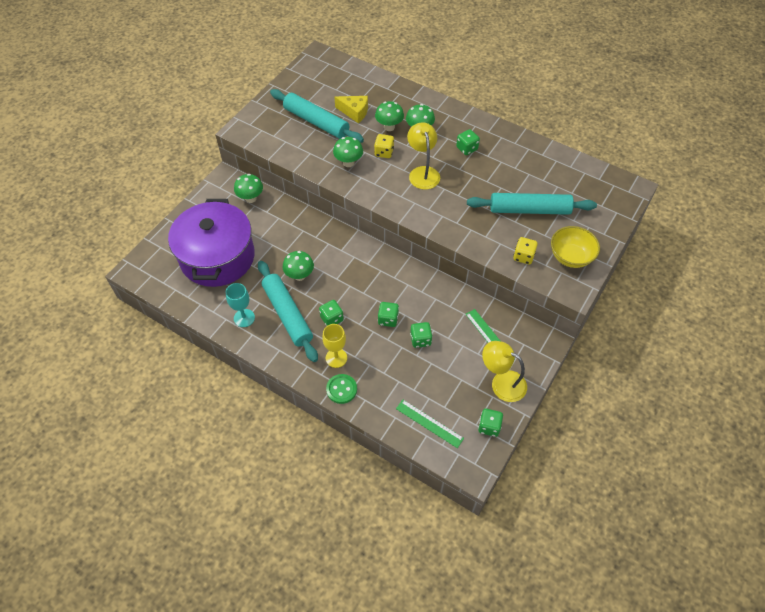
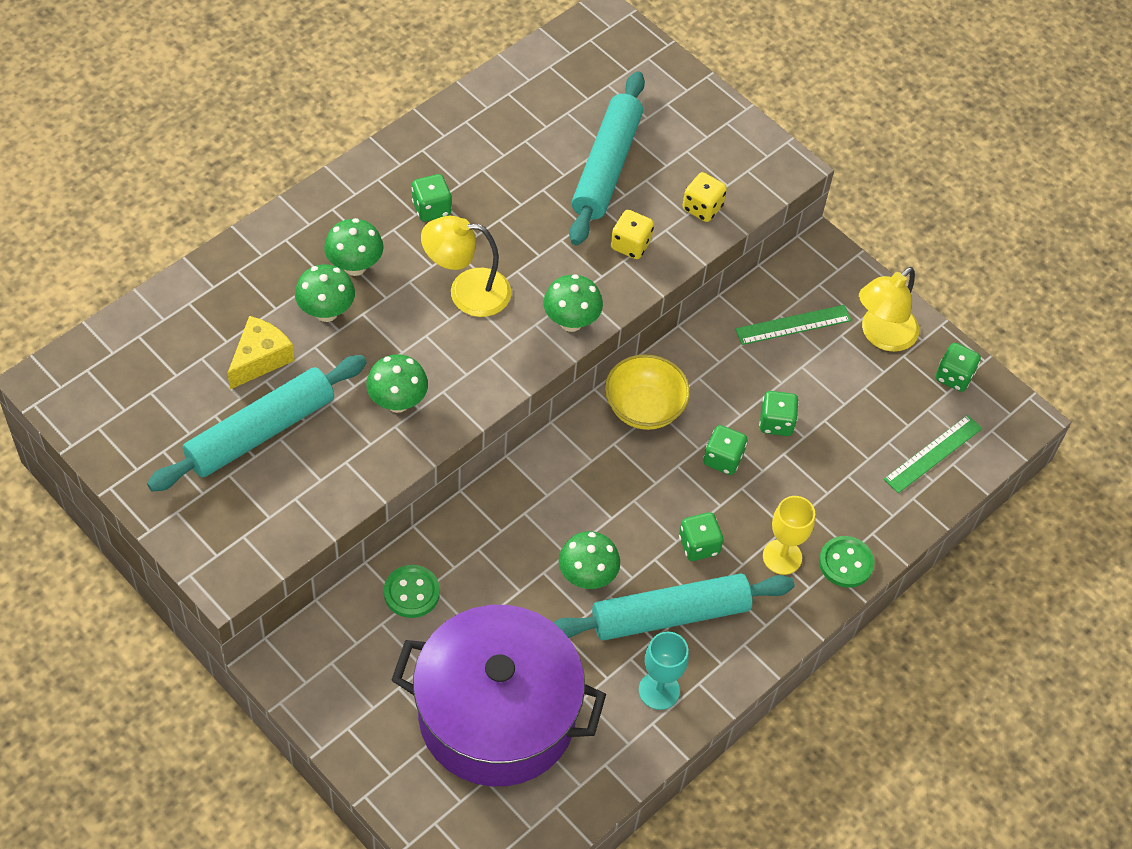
camera: 80 degrees left, 0 degrees up
green mushroom [234,174,263,203] -> green mushroom moved to [543,274,603,332]
yellow dice [374,134,394,158] -> yellow dice moved to [611,210,654,259]
yellow bowl [551,226,600,268] -> yellow bowl moved to [605,354,690,430]
none -> green button [384,565,440,618]

